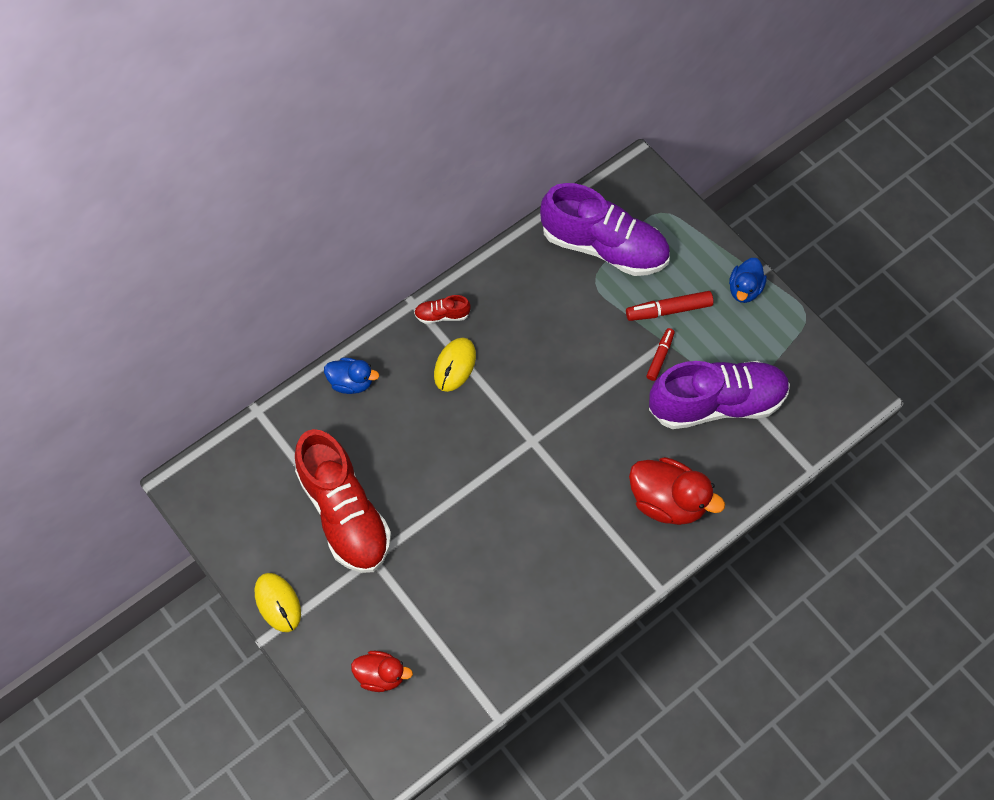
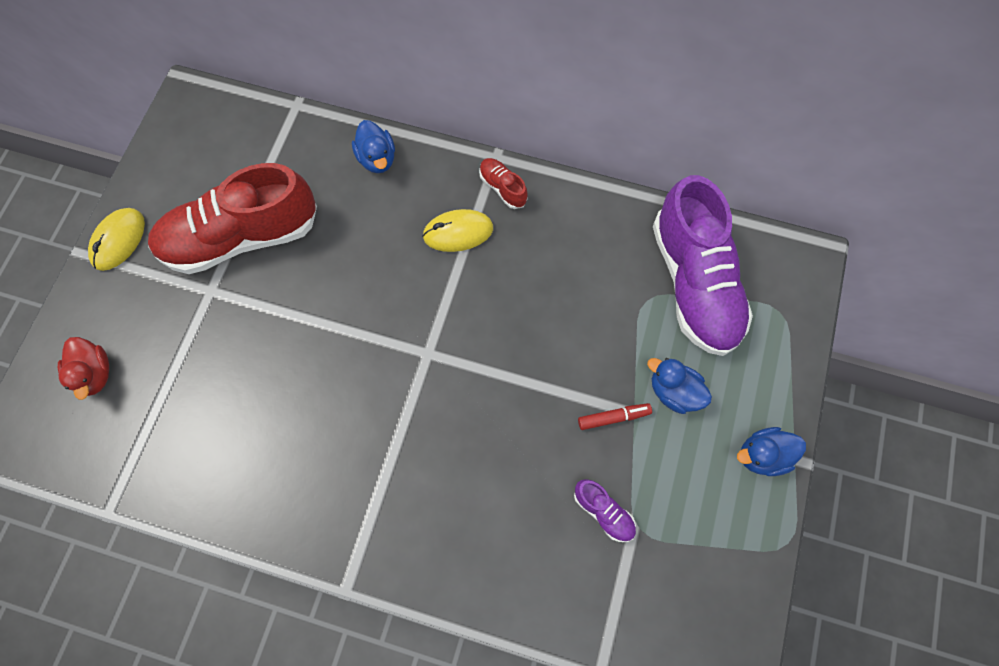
camera: 55 degrees right, 5 degrees up
red shoe [295,429,391,573] -> red shoe turned 45 degrees clockwise [148,163,317,274]
red marker [626,291,713,321] -> blue duck [647,358,712,414]
red duck [629,457,725,525] -> none
purple shoe [649,361,790,429] -> purple shoe [574,479,636,542], size x0.40

